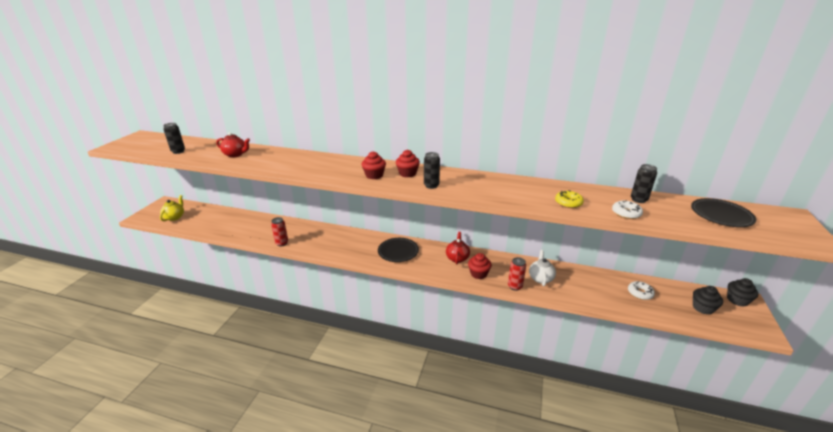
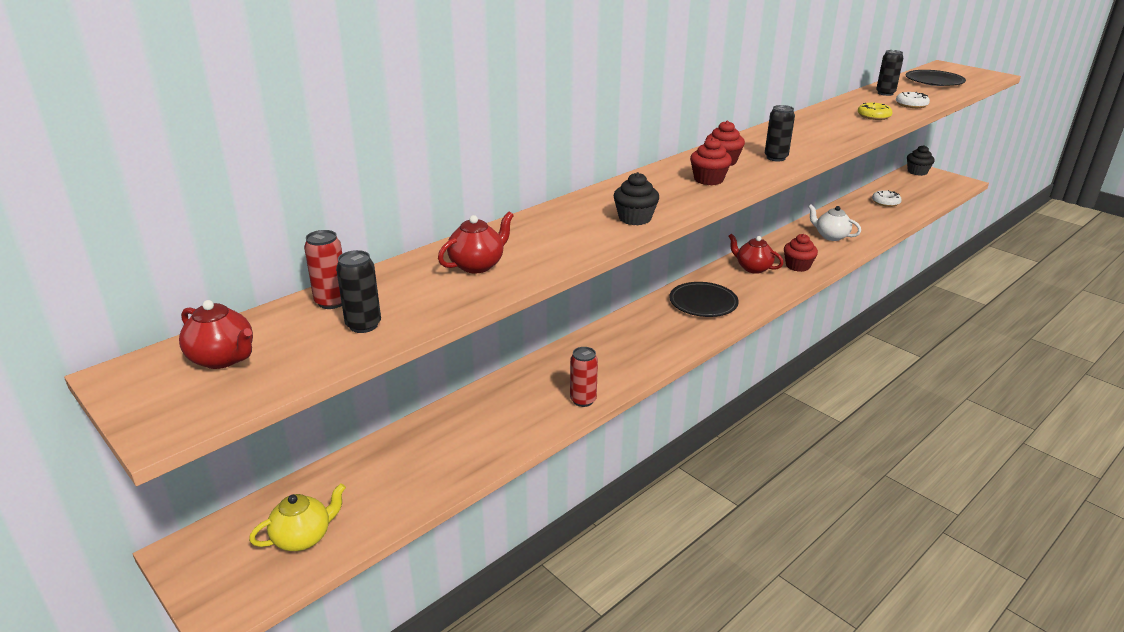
camera: 60 degrees left, 0 degrees up
yellow teapot [160,195,184,221] -> yellow teapot turned 105 degrees clockwise [249,483,346,551]
red can [508,257,526,291] -> red can moved to [304,230,342,309]
black cupcake [693,286,723,315] -> black cupcake moved to [614,172,659,225]
none -> red teapot [179,300,253,369]

